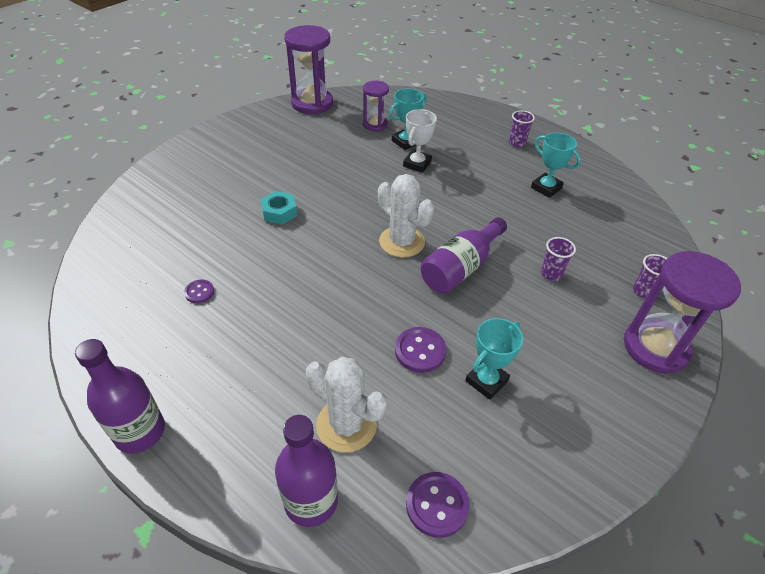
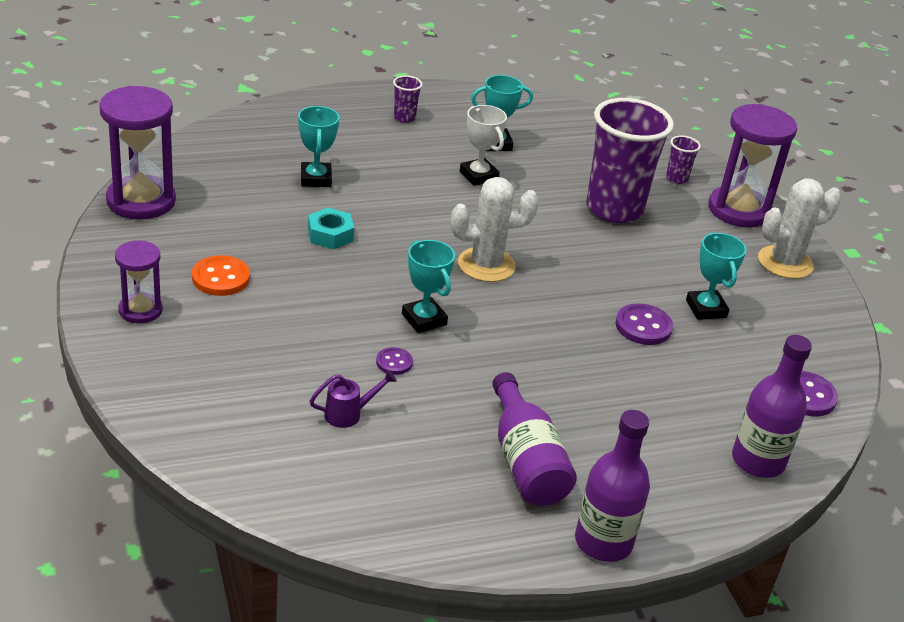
camera: 60 degrees left, 10 degrees down
purple button [184,280,214,303] -> purple button moved to [376,347,413,375]
turquoise nut [261,191,297,225] -> turquoise nut moved to [308,208,354,249]
white cactus [306,357,387,452] -> white cactus moved to [758,178,841,279]
purple hourglass [363,81,389,131] -> purple hourglass moved to [115,240,163,323]
white trophy [403,109,437,173] -> white trophy moved to [460,105,507,186]
purple bottle [421,217,507,293] -> purple bottle moved to [492,372,577,506]
purple cup [541,237,576,281] -> purple cup [586,98,674,223], size x2.45
none -> orange button [192,255,250,296]
none -> purple watering can [310,370,397,428]
none -> turquoise trophy [402,240,455,333]

